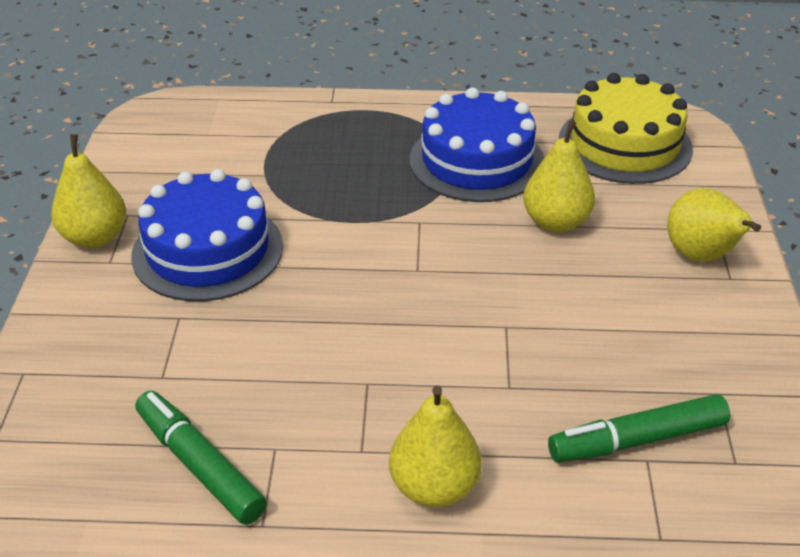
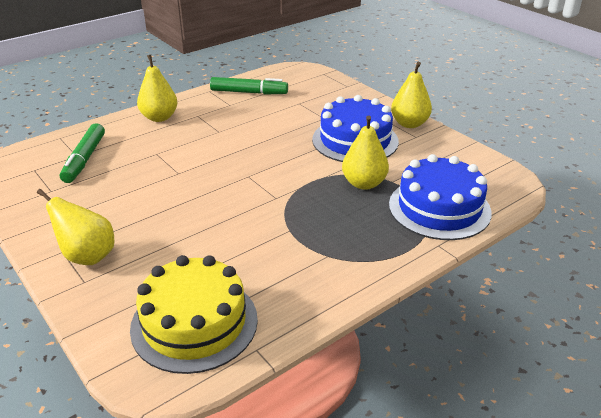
camera: 140 degrees right, 5 degrees down
blue cake [410,87,544,202] -> blue cake moved to [389,154,492,240]
yellow pear [523,120,595,233] -> yellow pear moved to [342,116,389,190]
green marker [548,394,730,463] -> green marker turned 150 degrees clockwise [60,123,105,183]

